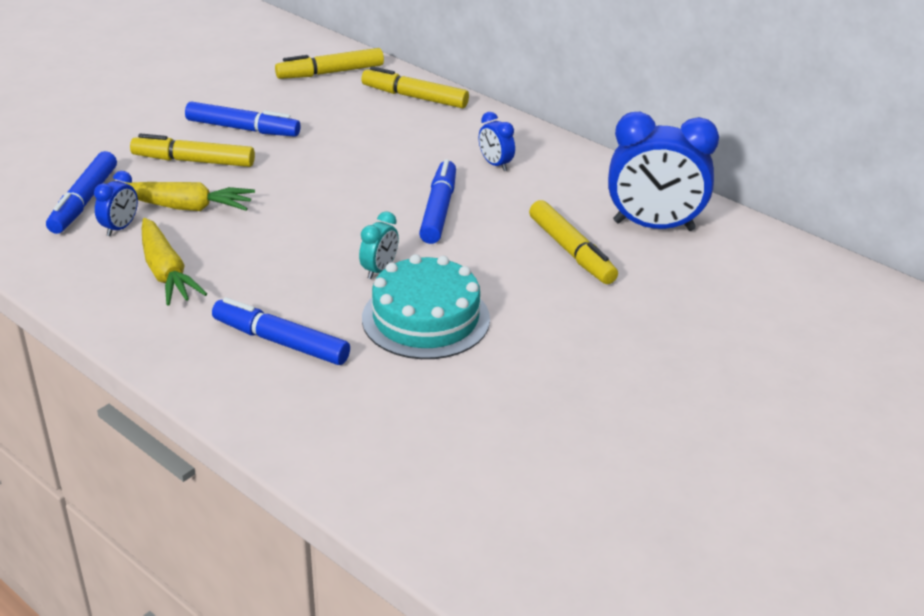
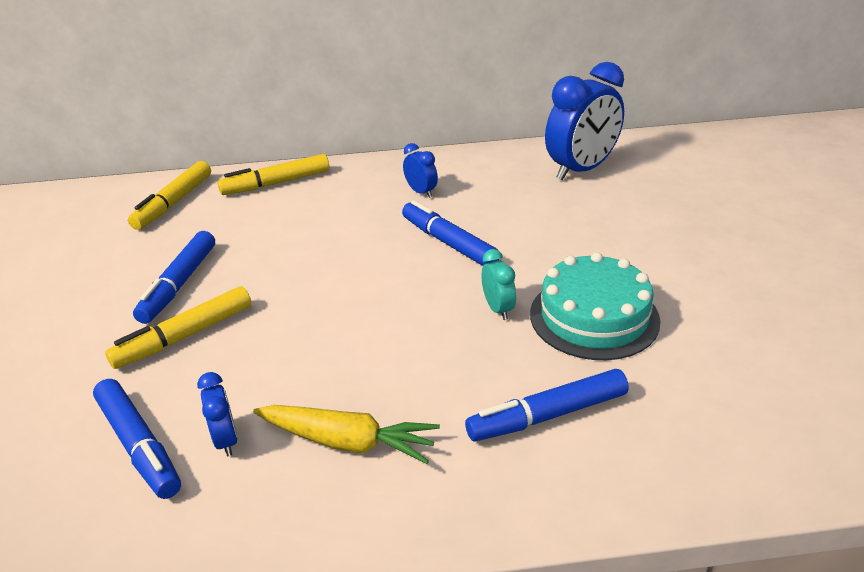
camera: 45 degrees left, 0 degrees up
yellow carrot [126,182,255,211] -> none
blue marker [185,101,300,137] -> blue marker turned 135 degrees clockwise [133,231,215,324]
blue clock [479,112,515,171] -> blue clock turned 135 degrees counterclockwise [403,143,438,198]
yellow marker [529,200,618,284] -> none

